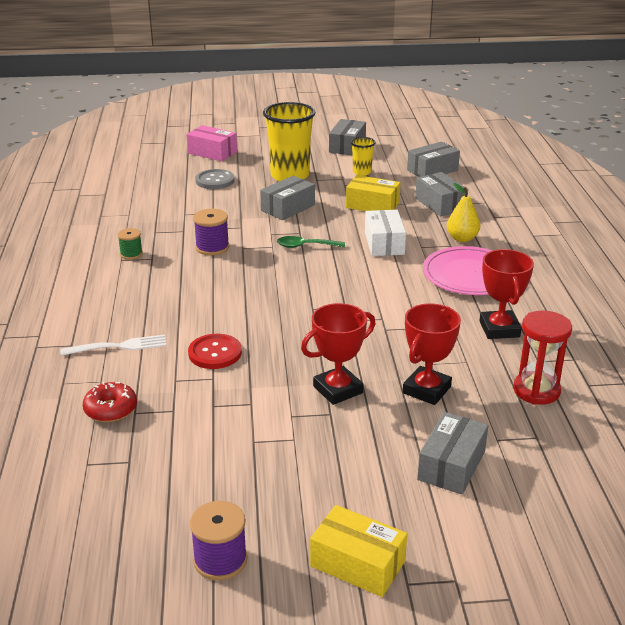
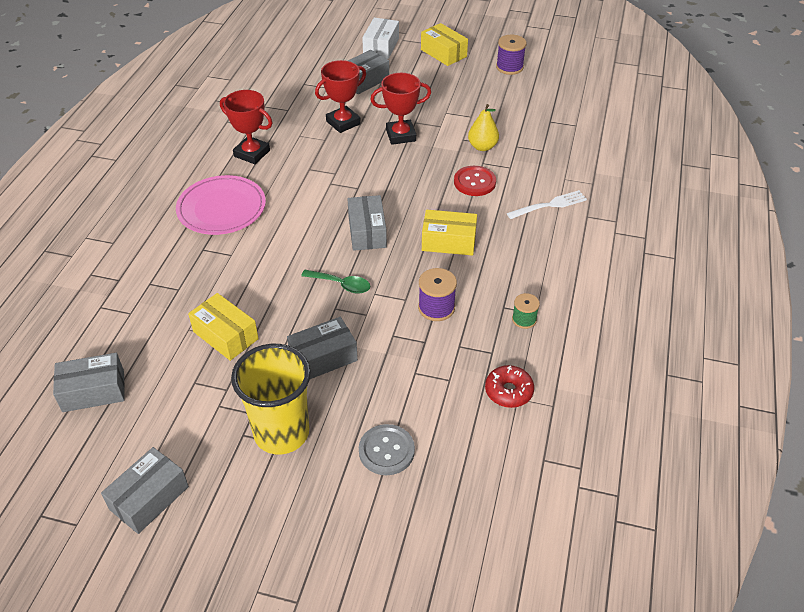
camera: 160 degrees left, 15 degrees up
white fork [60,334,166,356] -> white fork turned 150 degrees clockwise [507,190,587,219]
red donut [83,382,137,422] -> red donut moved to [485,365,534,408]
pink box [186,125,237,161] -> none
yellow cup [351,137,376,176] -> none
white box [365,210,406,256] -> white box moved to [362,18,399,59]
grey box [415,172,468,216] -> grey box moved to [348,195,387,251]
yellow pear [447,183,480,242] -> yellow pear moved to [468,104,499,151]
red trophy [480,249,534,339] -> red trophy turned 75 degrees counterclockwise [220,90,272,164]
red hourglass [513,311,572,405] -> none
none -> yellow box [422,210,477,256]

